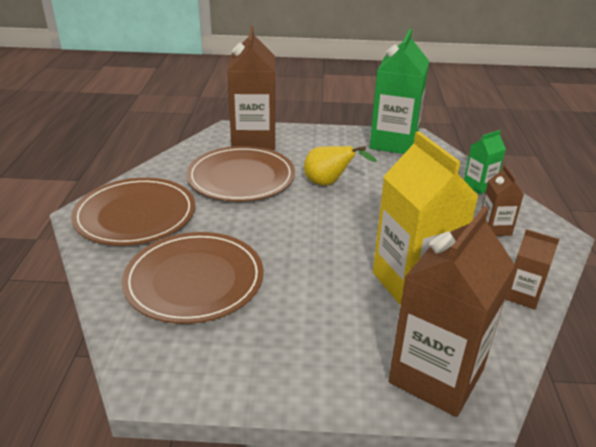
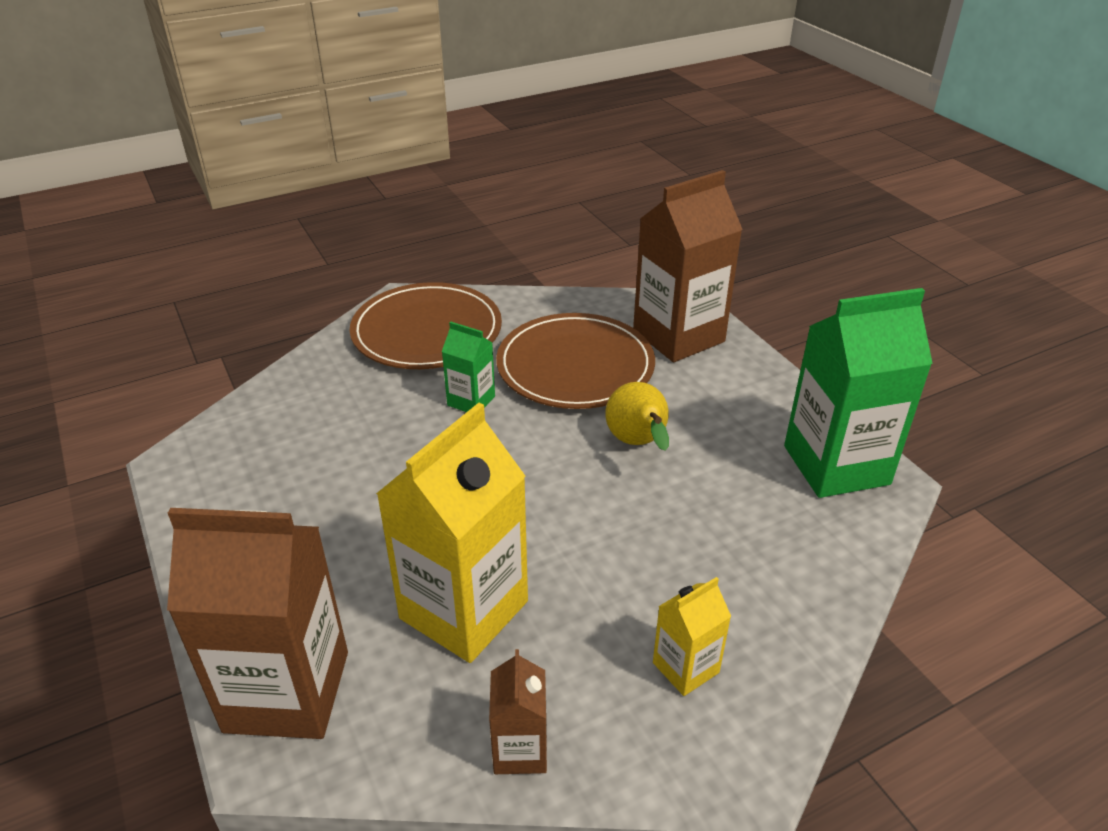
camera: 60 degrees right, 5 degrees up
brown plate [122,232,264,324] -> none
green carton [464,130,506,194] -> green carton moved to [442,321,495,412]
brown carton [482,165,524,236] -> yellow carton [653,577,731,696]

